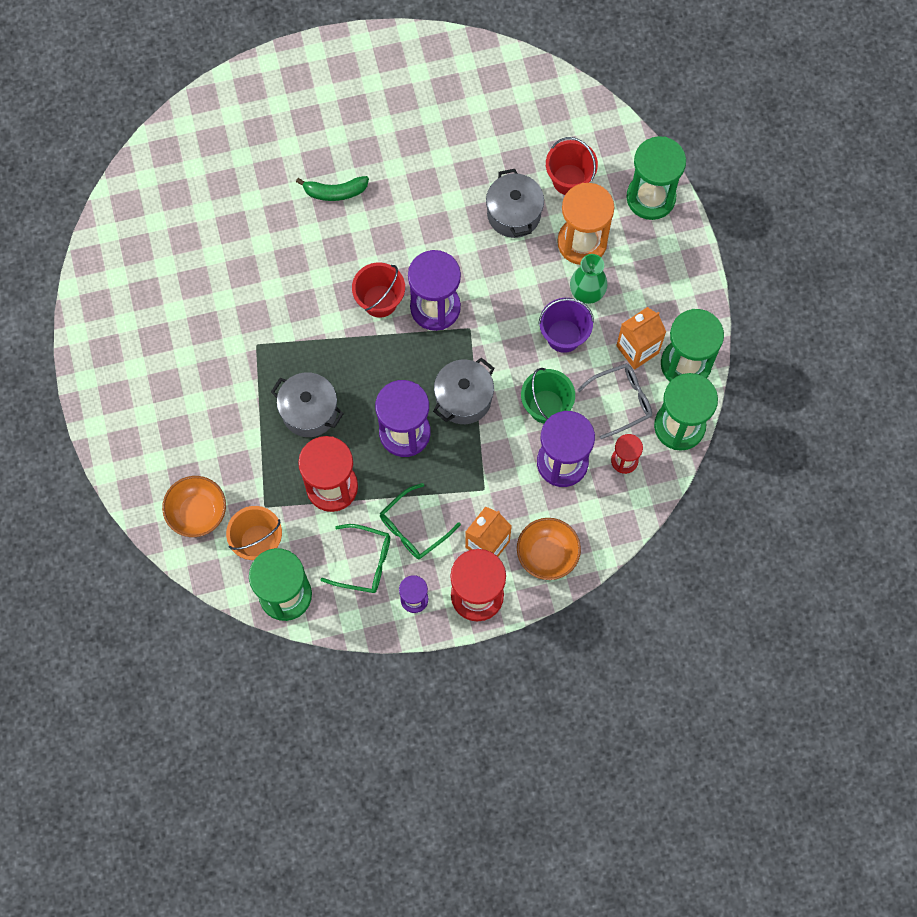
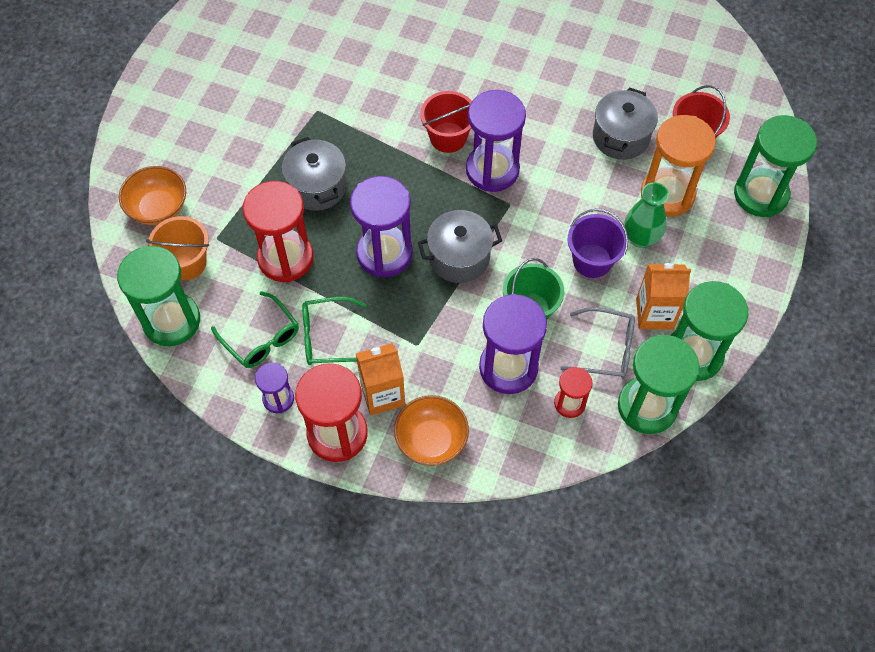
camera: 35 degrees right, 10 degrees down
green banana [296,176,369,201] -> none

